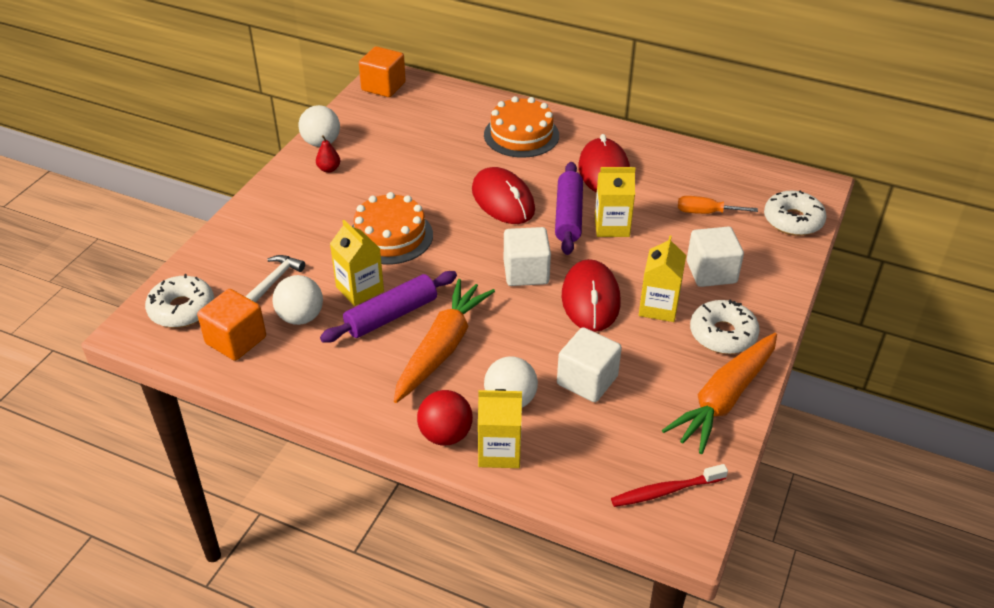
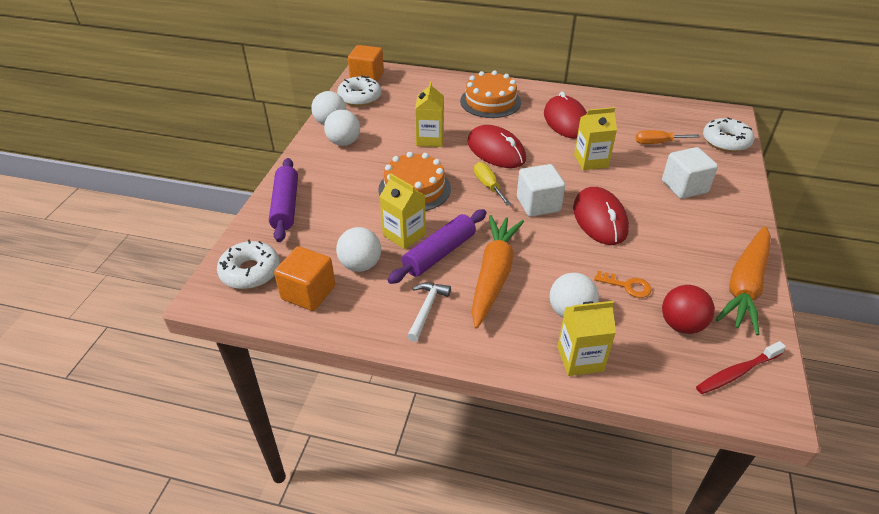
camera: 10 degrees left, 0 degrees up
white hammer [245,255,305,302] -> white hammer moved to [407,282,451,342]
red pear [316,135,340,173] -> white ball [324,110,360,146]
red ball [417,390,473,446] -> red ball moved to [662,285,715,334]
purple rolling pin [555,162,583,255] -> purple rolling pin moved to [269,158,298,242]
white cube [557,327,622,402] -> orange key [594,271,652,298]
yellow carton [639,235,686,322] -> yellow carton moved to [415,81,444,147]
white donut [690,299,760,354] -> white donut moved to [337,75,381,106]
none -> yellow screwdriver [474,162,511,206]

